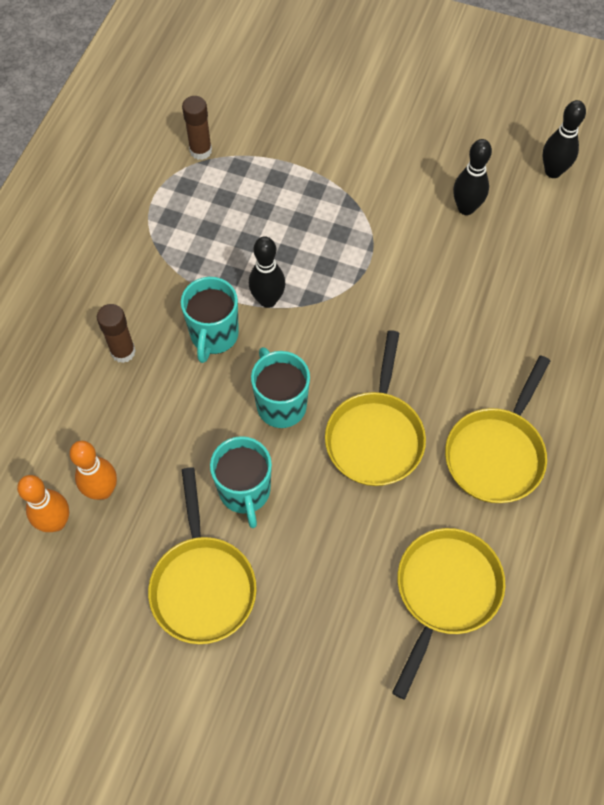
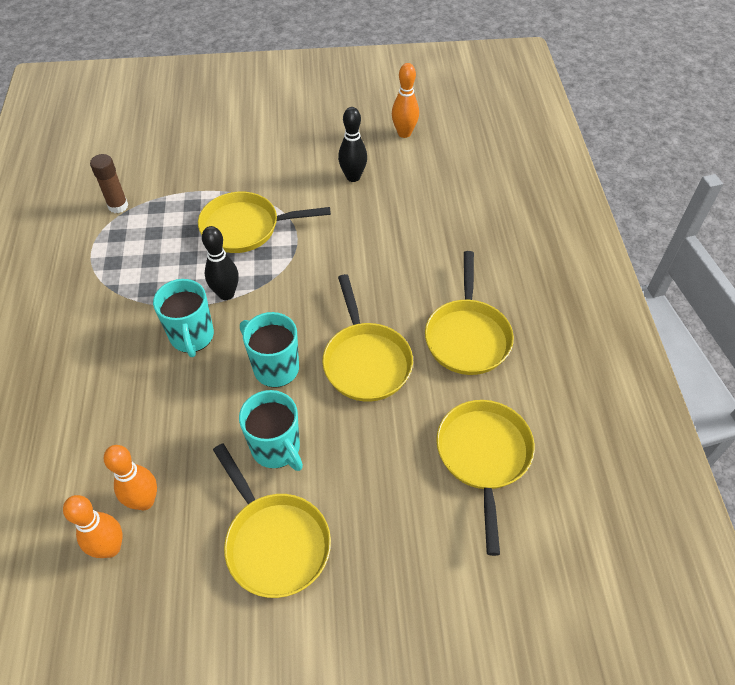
camera: 25 degrees left, 10 degrees down
brown glue stick [97,304,136,363] -> none
black bowling pin [543,100,586,178] -> orange bowling pin [392,63,419,138]
none -> yellow pan [198,192,331,253]

